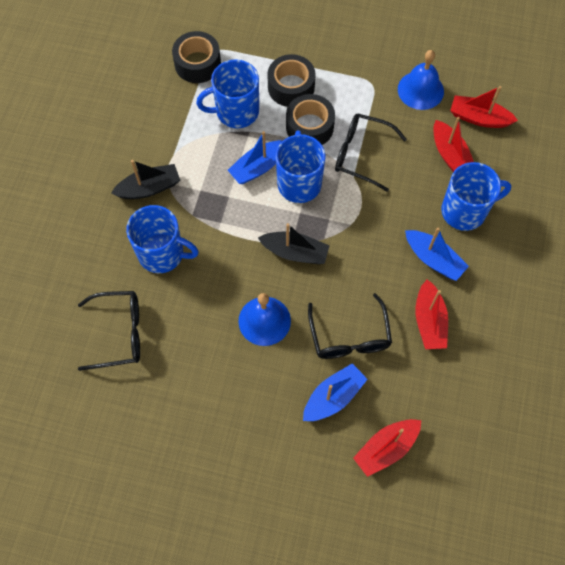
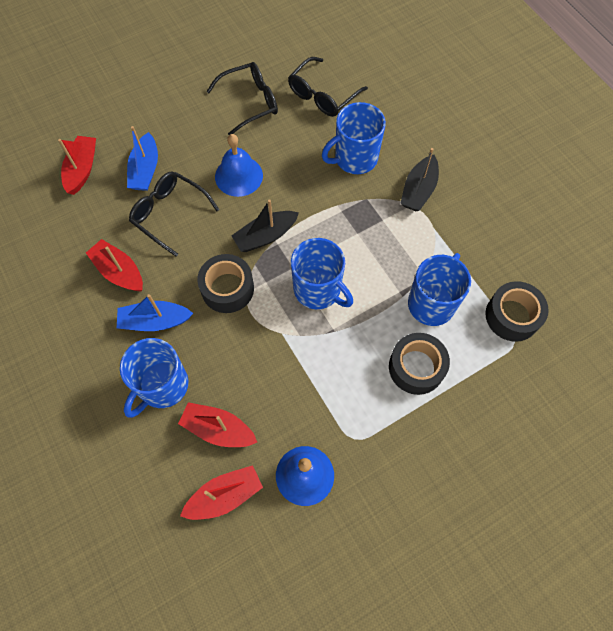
camera: 135 degrees right, 0 degrees up
blue boat [228,131,283,184] -> none
black tape [286,94,335,145] -> black tape moved to [197,254,254,313]
black glasses [335,114,407,191] -> black glasses moved to [206,62,278,135]

